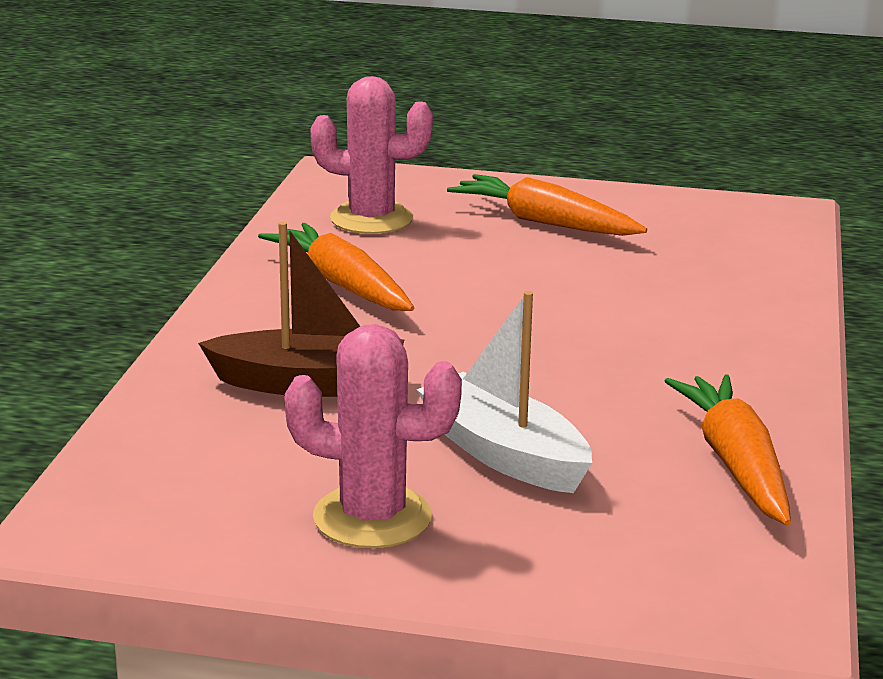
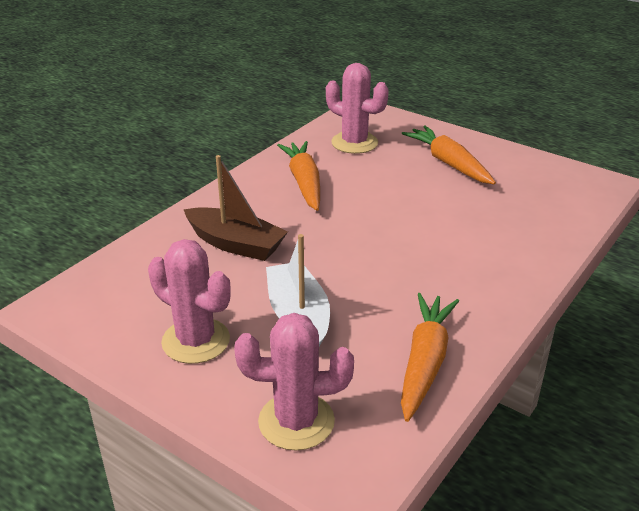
camera: 25 degrees right, 10 degrees up
none -> pink cactus [234,313,354,451]

